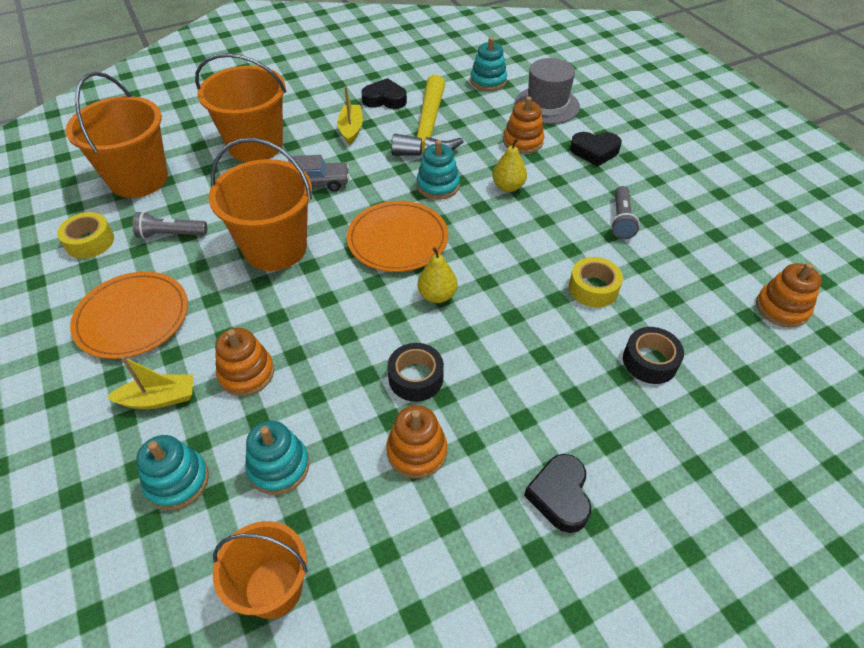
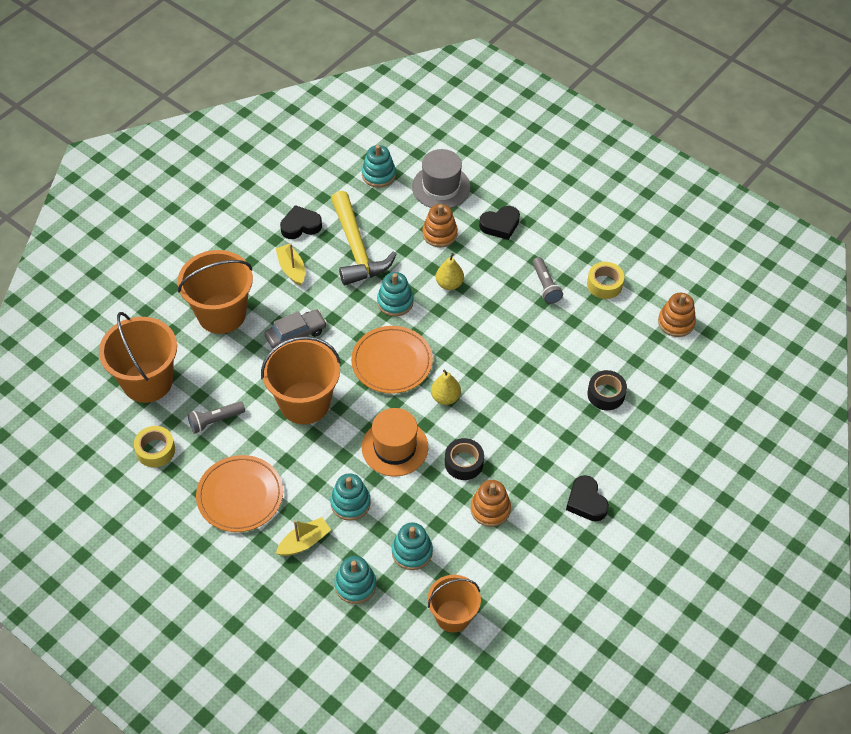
camera: 25 degrees left, 5 degrees up
orange stacking toy [215,328,274,396] -> turquoise stacking toy [330,473,371,521]
yellow tape [569,257,623,307] -> yellow tape moved to [587,262,624,299]
none -> orange hat [362,408,428,476]

